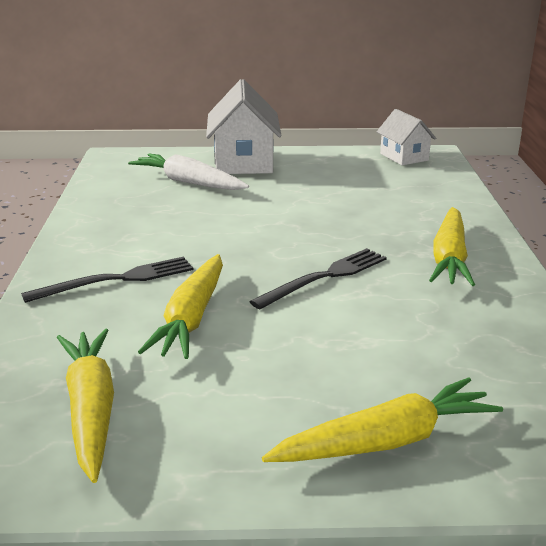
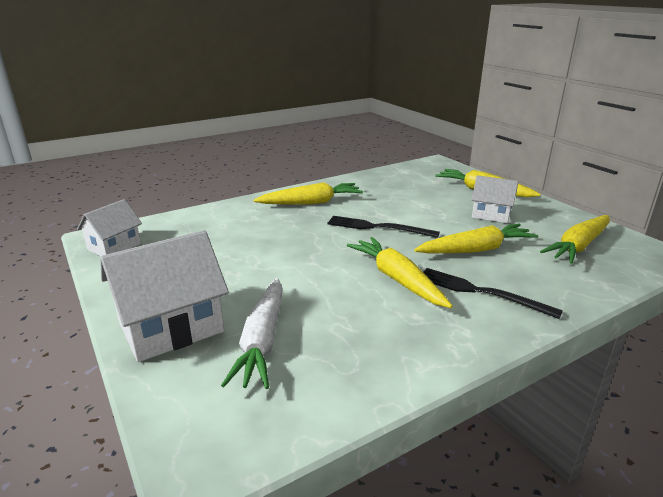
camera: 120 degrees left, 0 degrees up
none -> yellow carrot [347,237,453,308]
none -> white house [471,175,518,223]

